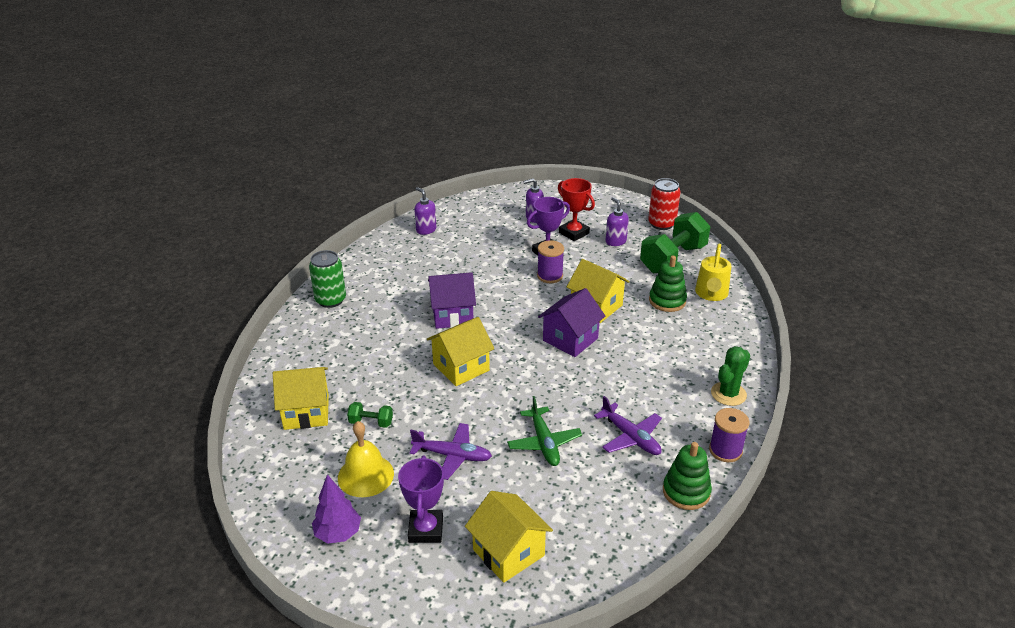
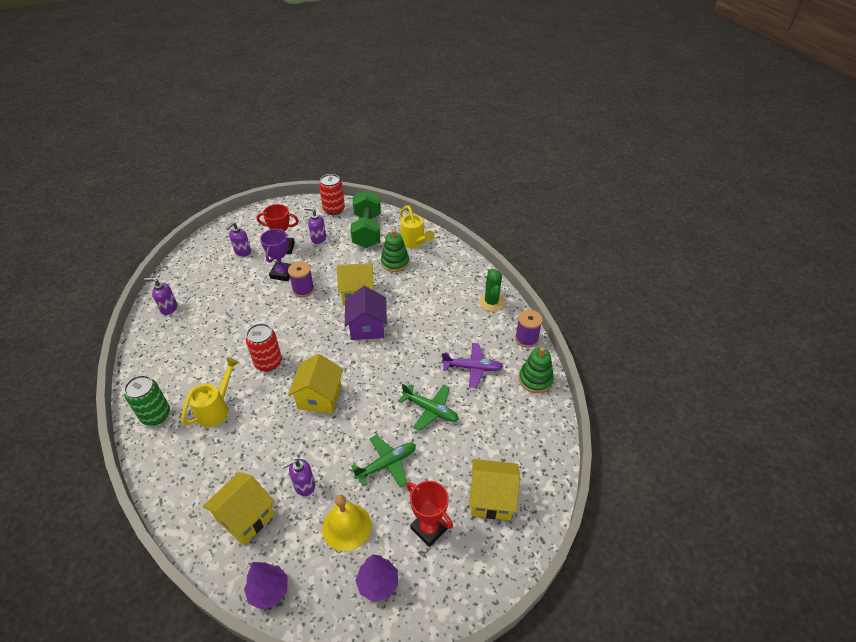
camera: 45 degrees left, 10 degrees up
green dumbbell [347,402,393,428] -> purple soap dispenser [282,459,315,496]
purple trophy [398,455,444,543] -> red trophy [407,481,453,547]
purple plane [410,423,492,480] -> green plane [351,435,416,487]
purple house [428,272,476,329] -> red can [246,323,282,372]
none -> yellow watering can [181,358,239,427]
none -> purple tree [244,562,288,610]

